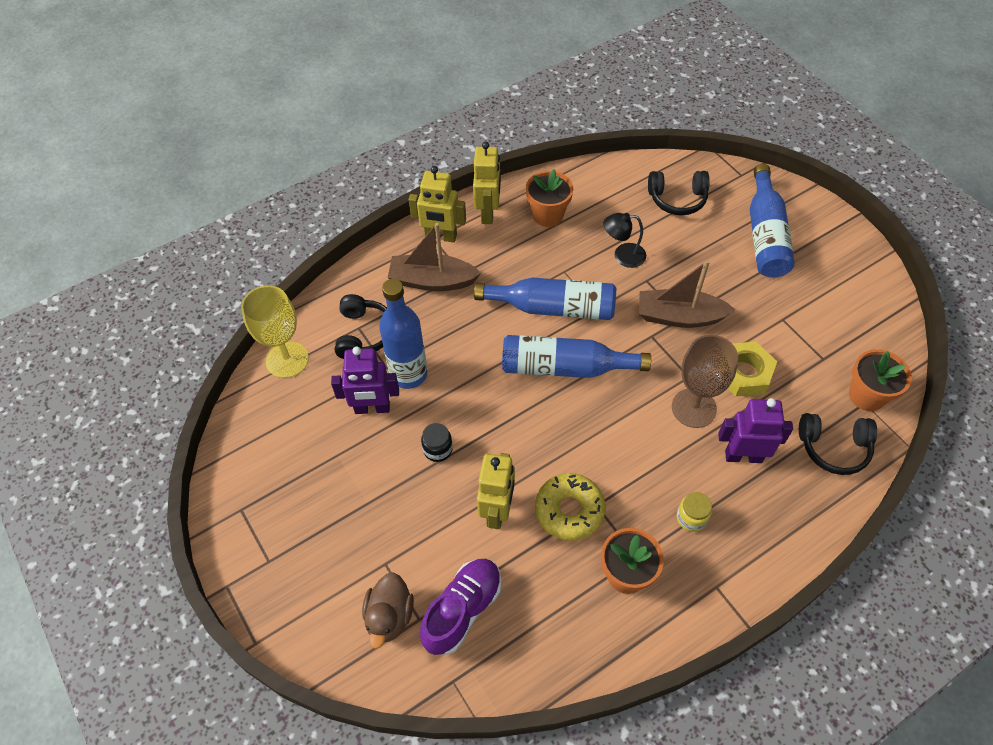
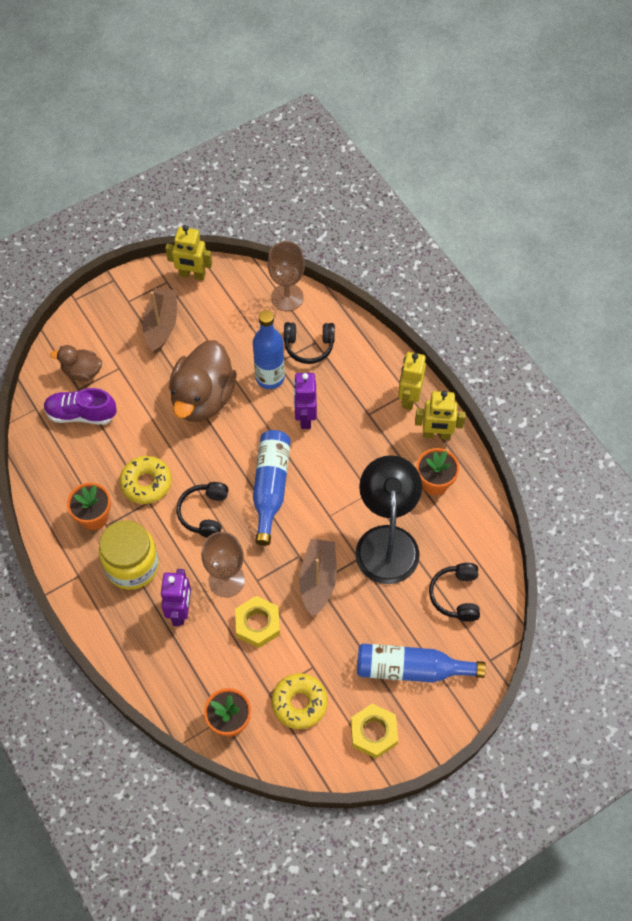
camera: 90 degrees right, 5 degrees up
yellow goblet [241,285,309,378] -> brown goblet [268,241,305,311]
purple robot [331,346,399,414] -> purple robot moved to [294,373,317,429]
brown boat [388,223,481,291] -> brown boat moved to [142,288,177,353]
purple shoe [420,559,502,655] -> purple shoe turned 150 degrees clockwise [44,388,117,425]
black jar [421,423,453,462] -> brown duck [169,340,237,422]
blue bottle [474,277,616,320] -> none
yellow robot [477,453,515,529] -> yellow robot moved to [165,225,212,280]
black lamp [604,213,646,268] -> black lamp [355,455,422,584], size x2.22
yellow jar [677,492,712,532] -> yellow jar [99,520,159,590], size x2.32
black headphones [799,413,877,475] -> black headphones moved to [177,482,229,538]
none -> yellow donut [271,673,328,729]
none -> yellow nut [351,703,398,759]

